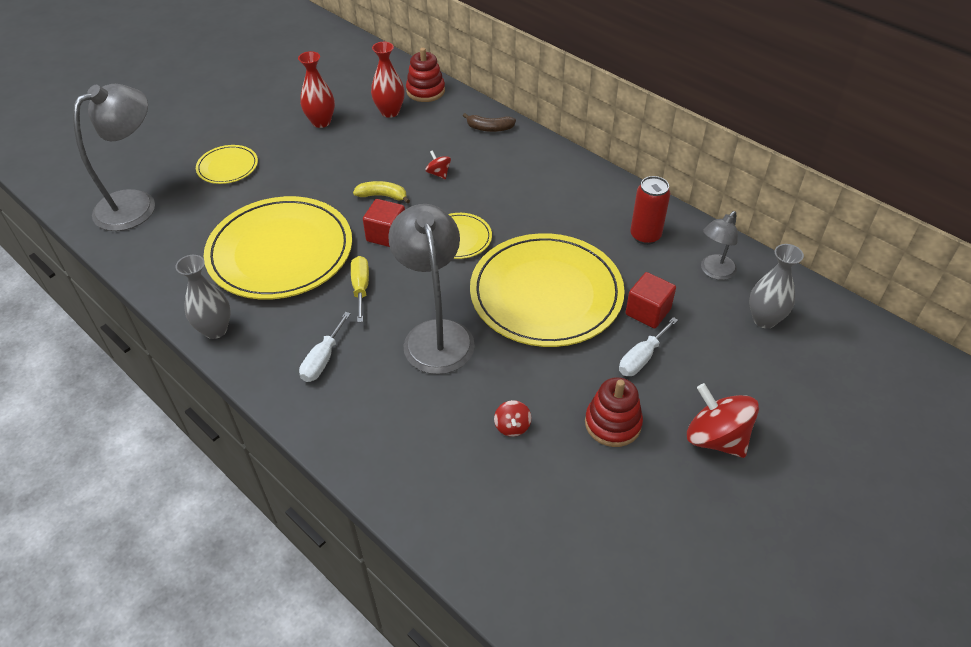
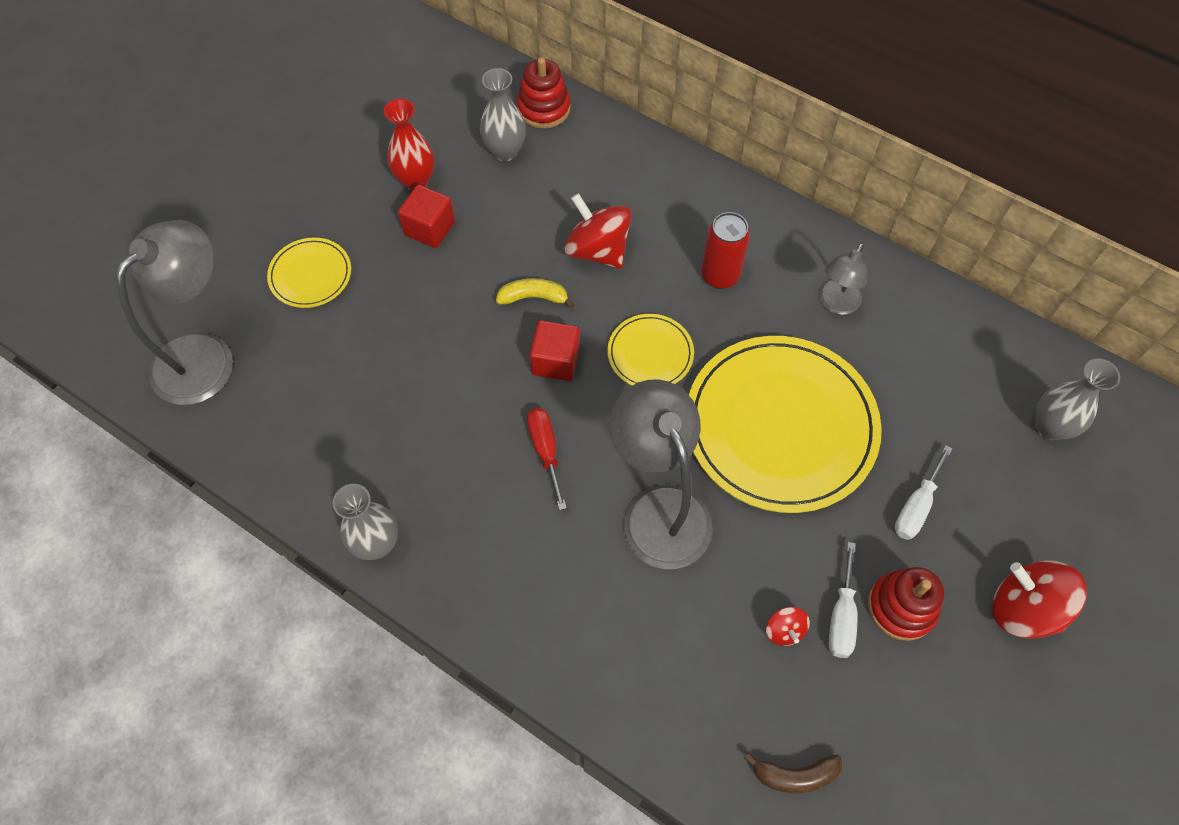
camera: 10 degrees left, 15 degrees up
yellow plate [204,196,352,300] -> none
white screwdriver [299,312,351,382] -> white screwdriver moved to [829,542,858,658]
yellow screwdriver [351,256,369,322] -> red screwdriver [527,408,567,510]
red vase [371,42,405,118] -> grey vase [480,68,526,161]
red spinning top [425,150,451,179] -> red spinning top [564,193,632,269], size x2.04
brown banana [463,113,516,132] -> brown banana moved to [744,753,842,793]
red cube [625,272,676,329] -> red cube moved to [398,185,455,248]
red can [630,176,670,245] -> red can moved to [701,212,750,289]
grey lamp [701,211,738,280] -> grey lamp moved to [819,243,867,315]

